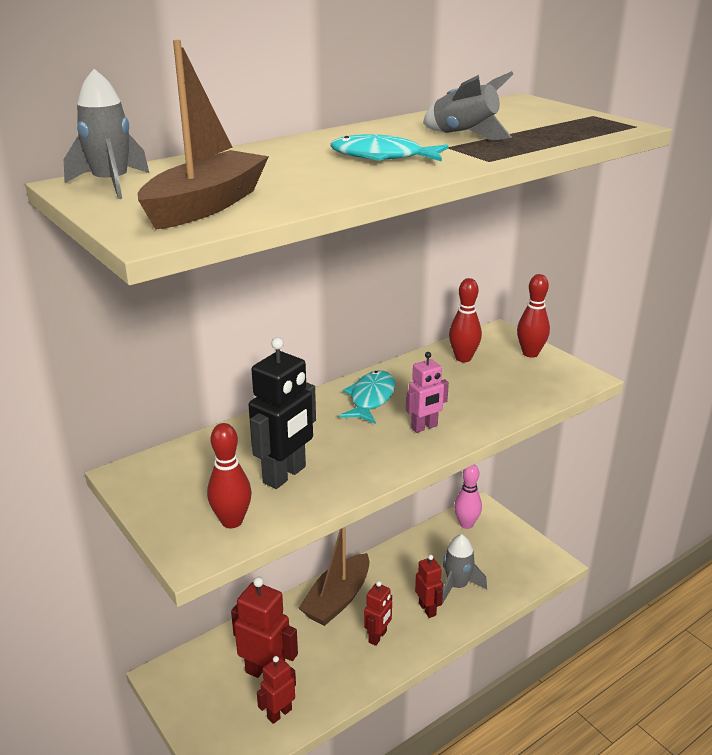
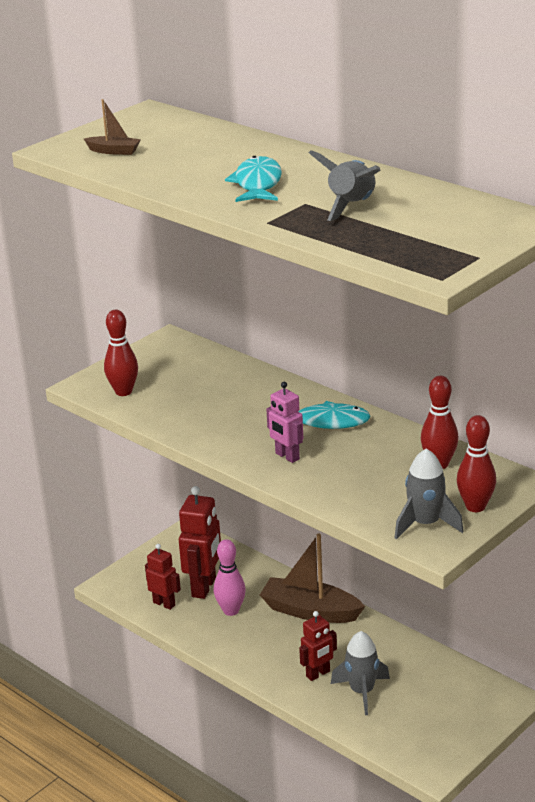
camera: 80 degrees right, 0 degrees up
grey rocket [63,69,149,199] -> grey rocket moved to [394,448,464,540]
brown boat [138,40,269,230] -> brown boat [84,99,141,155], size x0.48
black robot [249,337,316,489] -> none
red robot [364,581,392,646] -> none
pink bowling pin [454,464,482,529] -> pink bowling pin moved to [214,539,246,616]

